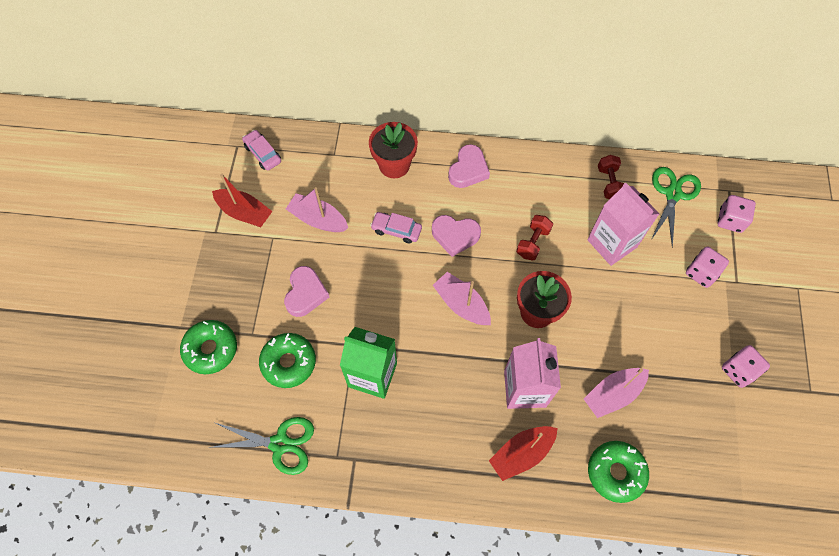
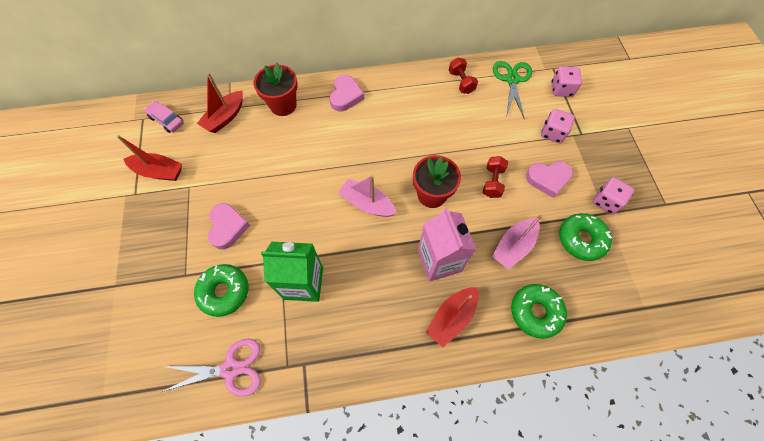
camera: 15 degrees left, 0 degrees up
green donut [180,320,237,374] -> green donut moved to [559,213,612,261]
green scissors [208,417,314,475] -> pink scissors [162,339,261,397]
pink boat [286,187,348,232] -> none
pink car [370,212,422,244] -> none
pink heart [432,215,481,257] -> pink heart moved to [526,161,573,198]
red dumbbell [516,215,553,261] -> red dumbbell moved to [483,156,508,198]
pink carton [587,182,660,266] -> none
none -> red boat [197,72,243,133]

